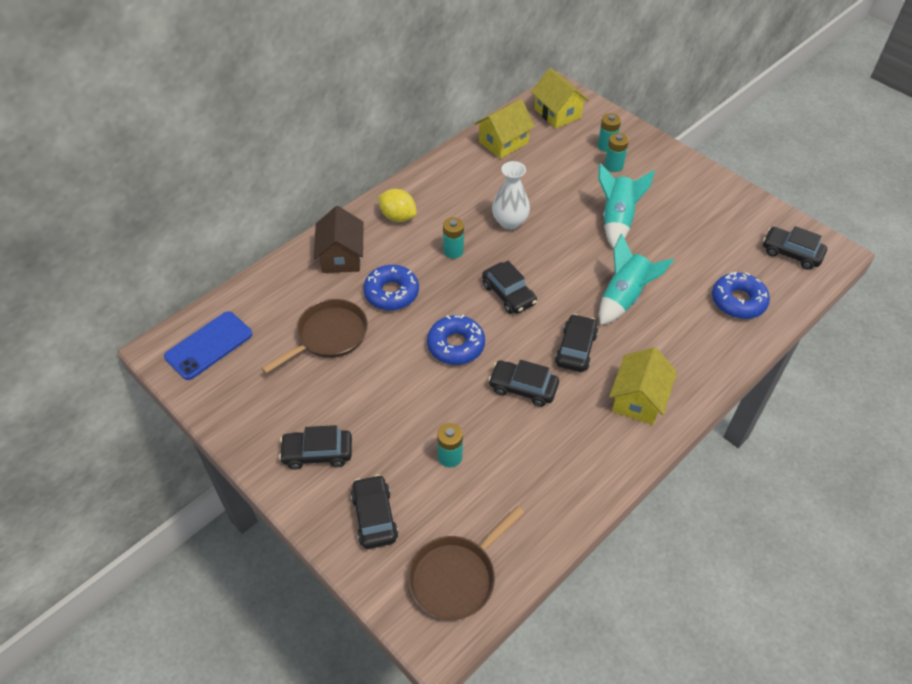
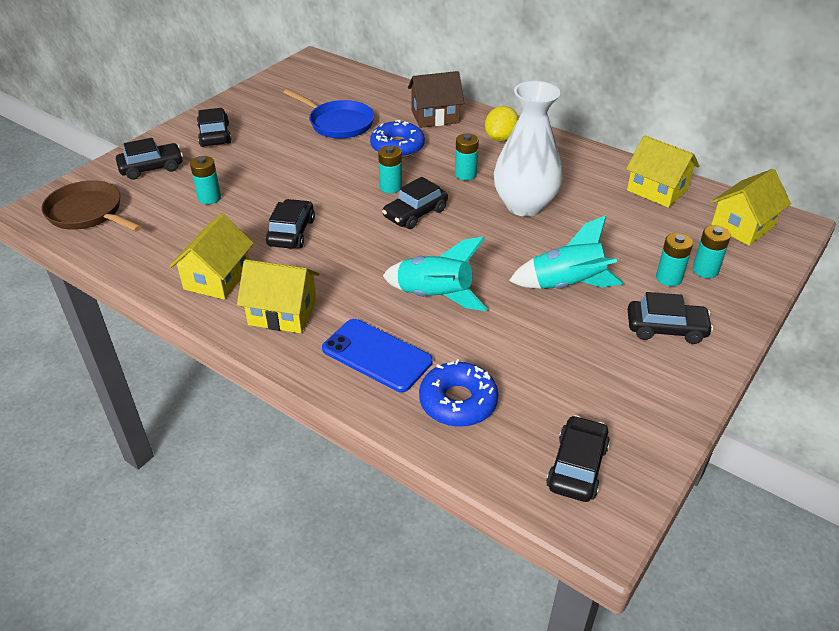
camera: 80 degrees right, 10 degrees down
blue phone [164,311,252,380] -> blue phone moved to [322,319,433,392]
brown pan [261,299,368,374] -> blue pan [283,89,374,139]
blue donut [427,315,485,365] -> none
white vase [492,161,530,230] -> white vase [494,81,563,217], size x1.54
black car [555,314,598,372] -> black car moved to [627,292,713,344]
none -> yellow house [169,213,254,300]
none -> turquoise battery [378,146,402,193]

